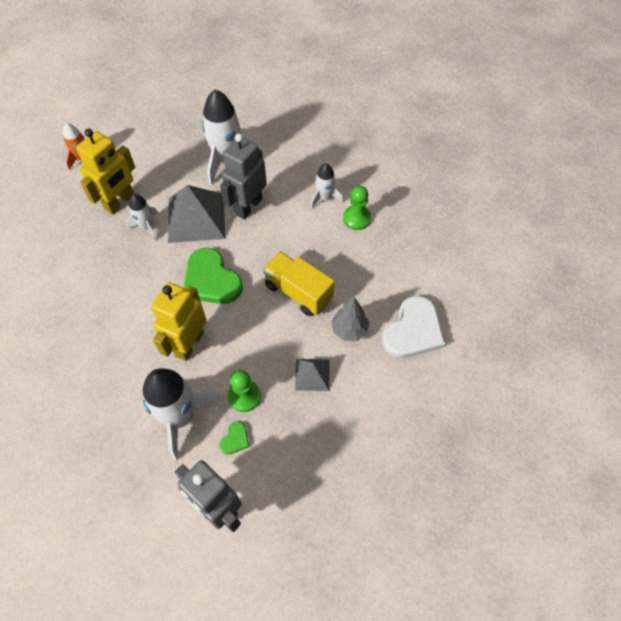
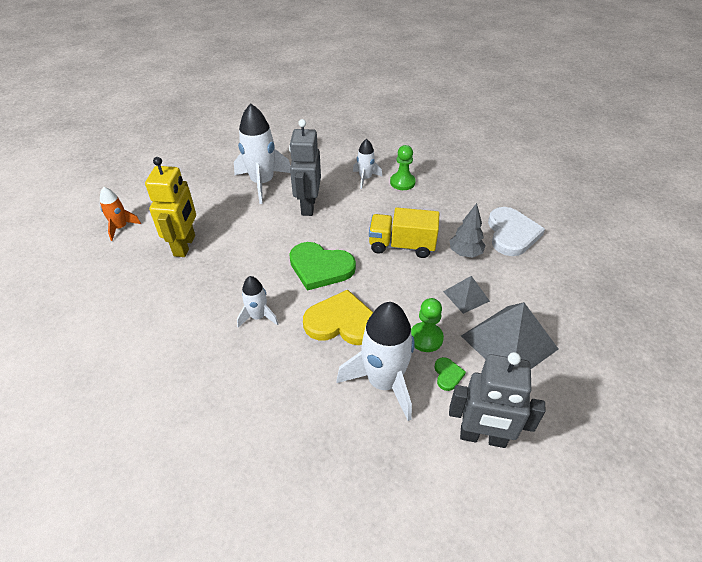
camera: 30 degrees left, 15 degrees down
white rocket [126,194,158,241] -> white rocket moved to [237,276,278,328]
yellow robot [151,282,207,361] -> yellow heart [303,289,373,345]
grey pyramid [168,185,225,243] -> grey pyramid moved to [461,302,558,369]

